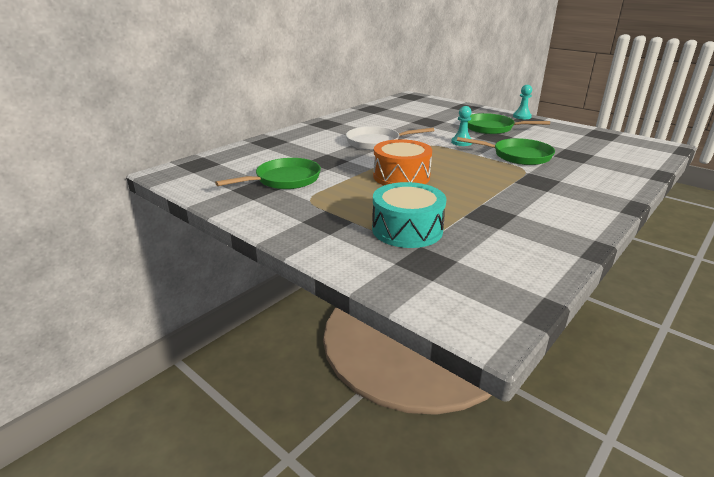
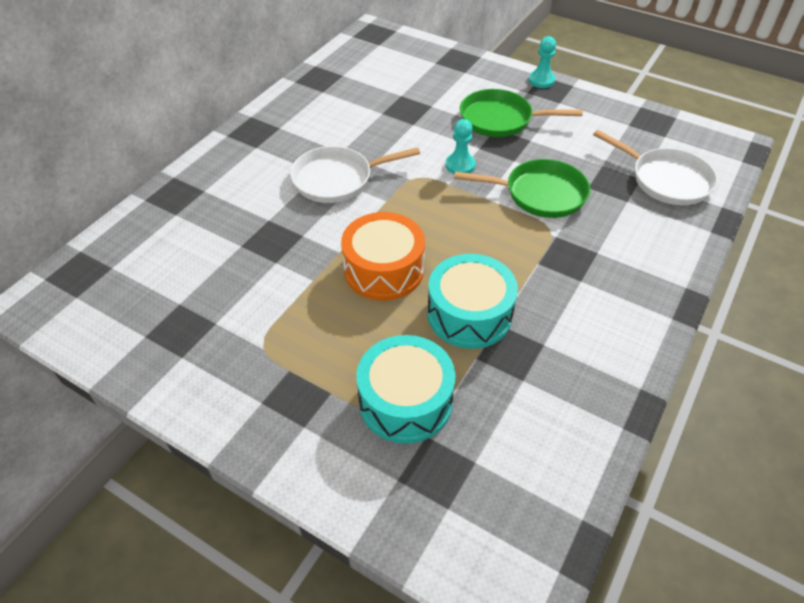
camera: 10 degrees left, 20 degrees up
green pan [215,158,321,189] -> none
none -> turquoise drum [427,254,518,349]
none -> white pan [593,130,718,205]

